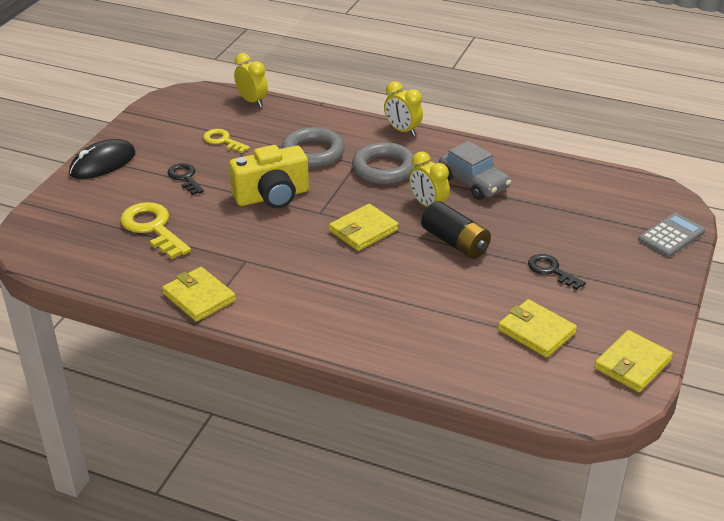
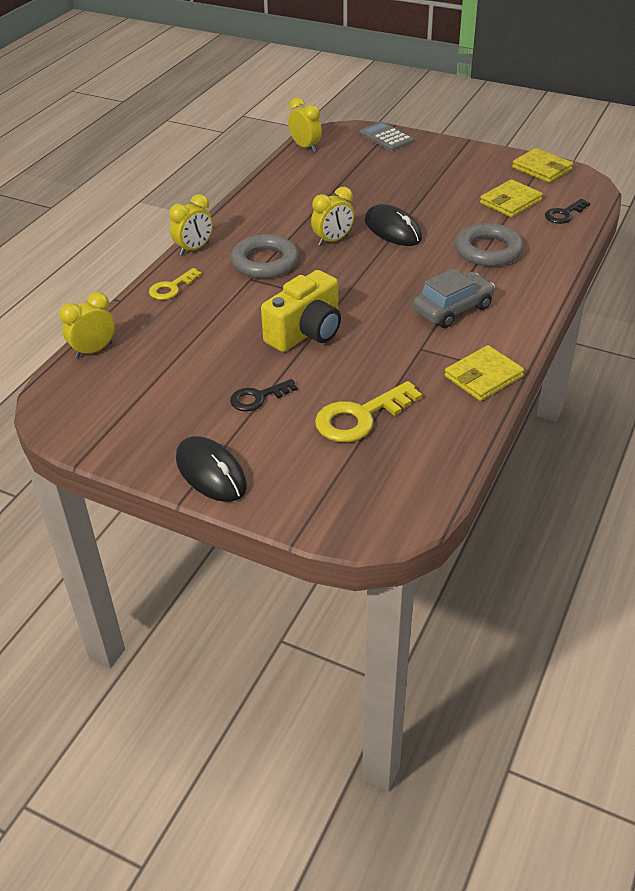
camera: 85 degrees left, 5 degrees up
yellow key [203,129,250,153] -> yellow key moved to [149,268,202,300]
yellow camera [229,145,309,208] -> yellow camera turned 60 degrees clockwise [261,270,341,352]
grey ring [281,127,345,168] -> grey ring moved to [456,223,524,267]
yellow wallet [329,204,399,251] -> none
black battery [421,201,491,259] -> black mouse [365,204,422,246]
grey car [439,141,511,200] -> grey car moved to [413,269,495,328]
black key [528,254,586,290] -> black key moved to [545,199,590,224]
none -> yellow clock [288,97,322,152]

